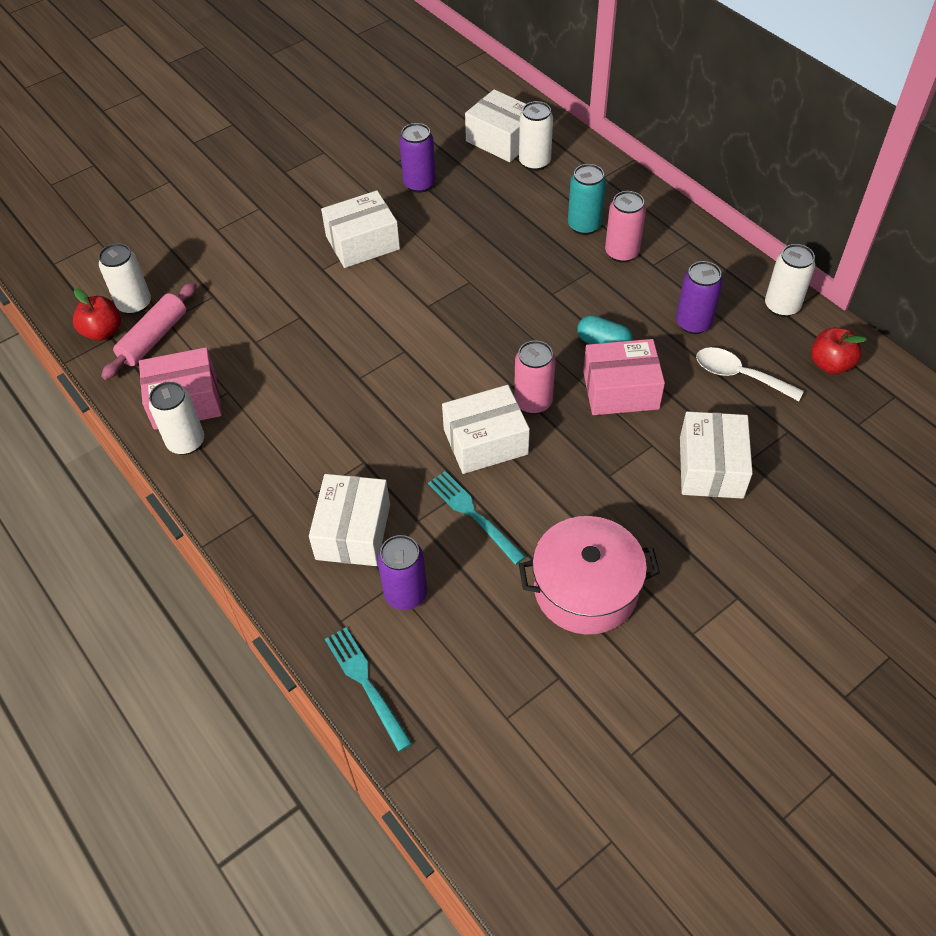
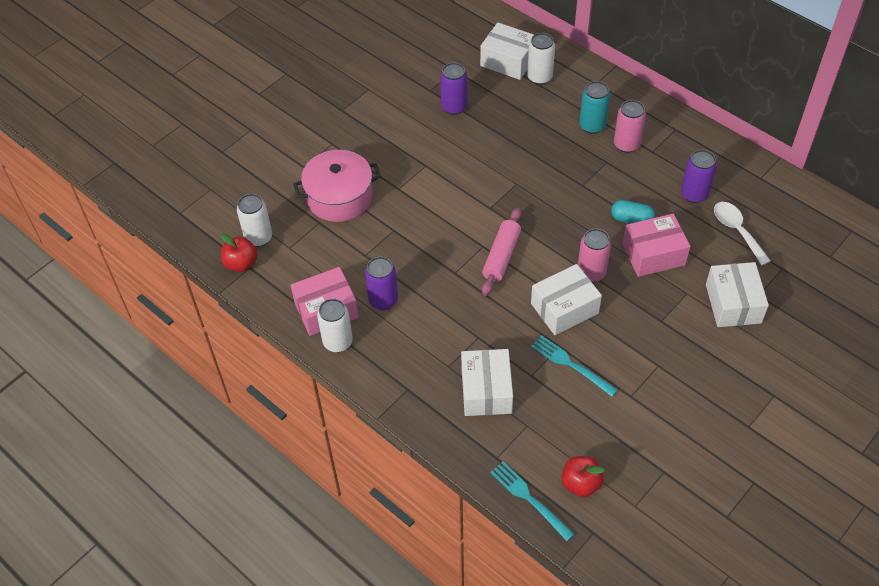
camera: 10 degrees left, 0 degrees up
pink rolling pin [101,282,197,380] -> pink rolling pin moved to [482,208,521,296]
white box [321,190,400,268] -> none
purple can [377,535,427,610] -> purple can moved to [365,257,398,310]
pink pot [519,516,660,635] -> pink pot moved to [293,150,381,222]
white spoon [696,347,804,401] -> white spoon turned 45 degrees clockwise [714,202,771,266]
white can [765,244,815,317] -> none
red apple [811,328,867,374] -> red apple moved to [562,456,604,497]

